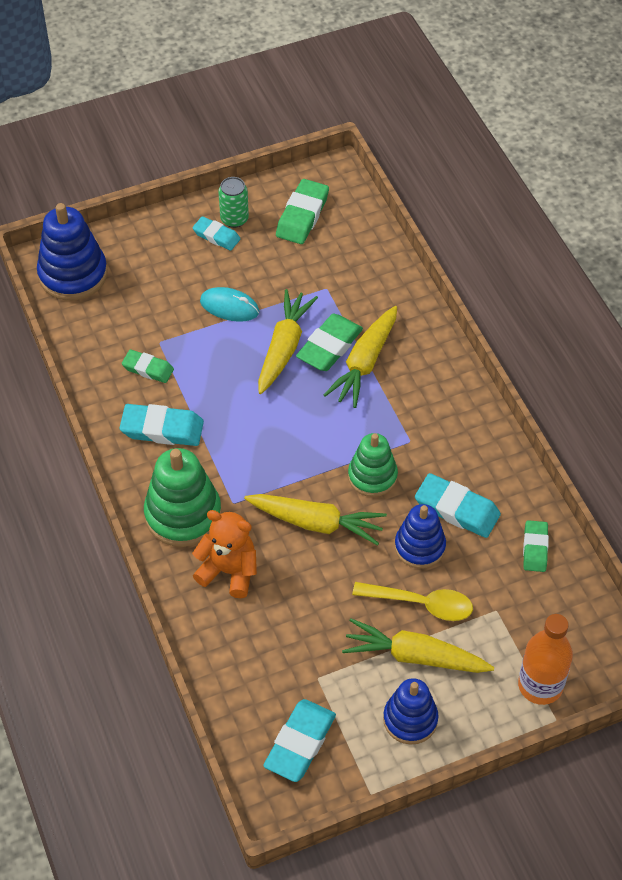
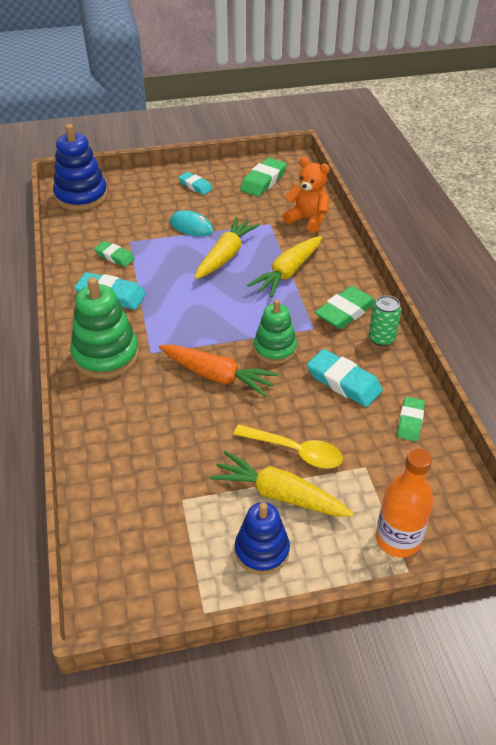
camera: 10 degrees right, 10 degrees down
orange teddy bear [192,510,257,598] -> orange teddy bear moved to [283,157,330,233]
green can [218,177,249,228] -> green can moved to [369,295,401,346]
yellow carrot [244,494,387,545] -> orange carrot [159,345,279,397]
turquoise eraser [263,699,336,782] -> none
green eraser [296,314,363,371] -> green eraser moved to [315,286,376,329]
blue stacking toy [395,504,446,569] -> none

